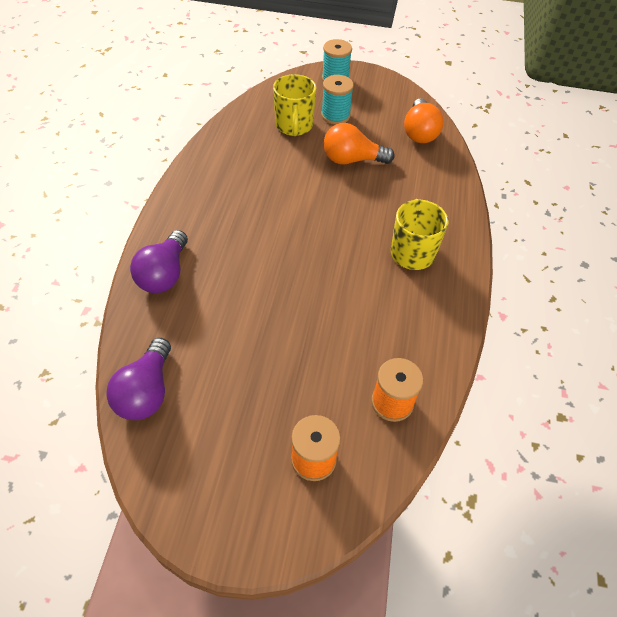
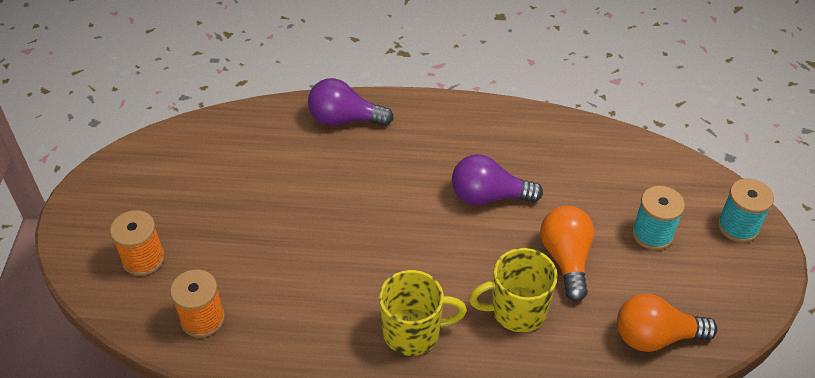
camera: 85 degrees right, 5 degrees down
purple light bulb [106,338,171,420] -> purple light bulb moved to [452,154,543,205]
yellow mug [273,74,316,136] -> yellow mug moved to [469,248,558,332]

